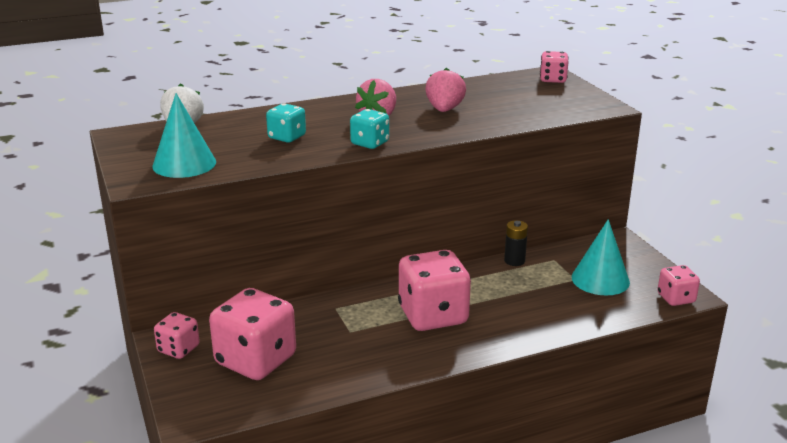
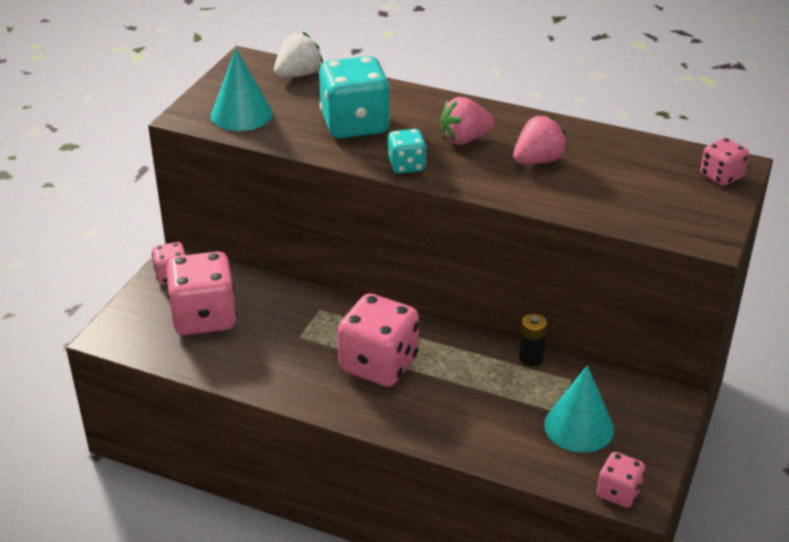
camera: 45 degrees right, 10 degrees up
turquoise dice [266,103,306,143] -> turquoise dice [319,56,390,138], size x1.91

